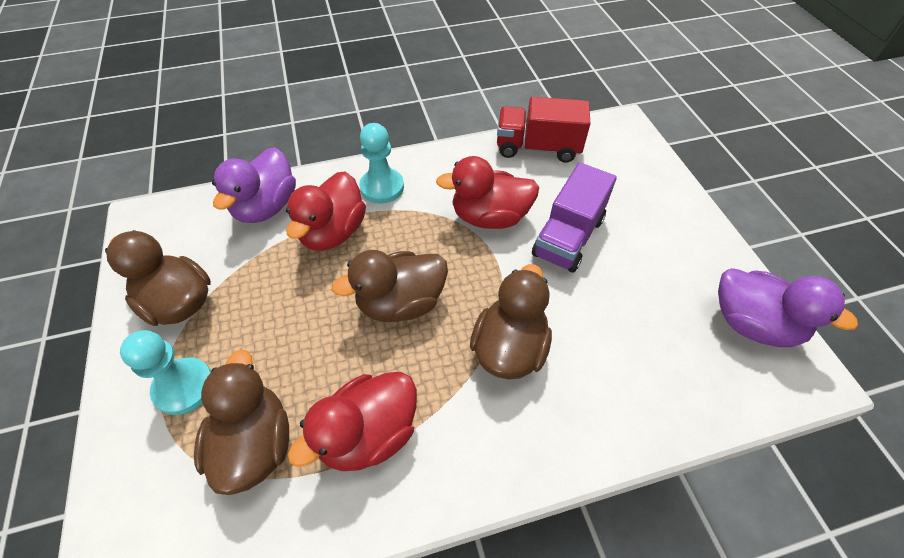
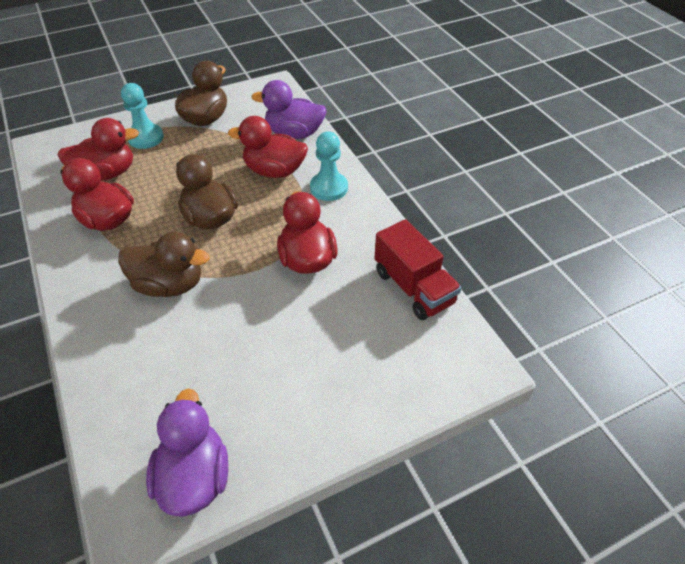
camera: 80 degrees right, 5 degrees down
brown duck [194,349,289,495] -> red duck [58,118,139,181]
red truck [497,97,590,163] -> red truck turned 150 degrees clockwise [374,219,461,320]
purple truck [532,163,617,273] -> none
purple duck [718,268,858,347] -> purple duck turned 150 degrees clockwise [146,389,228,517]

